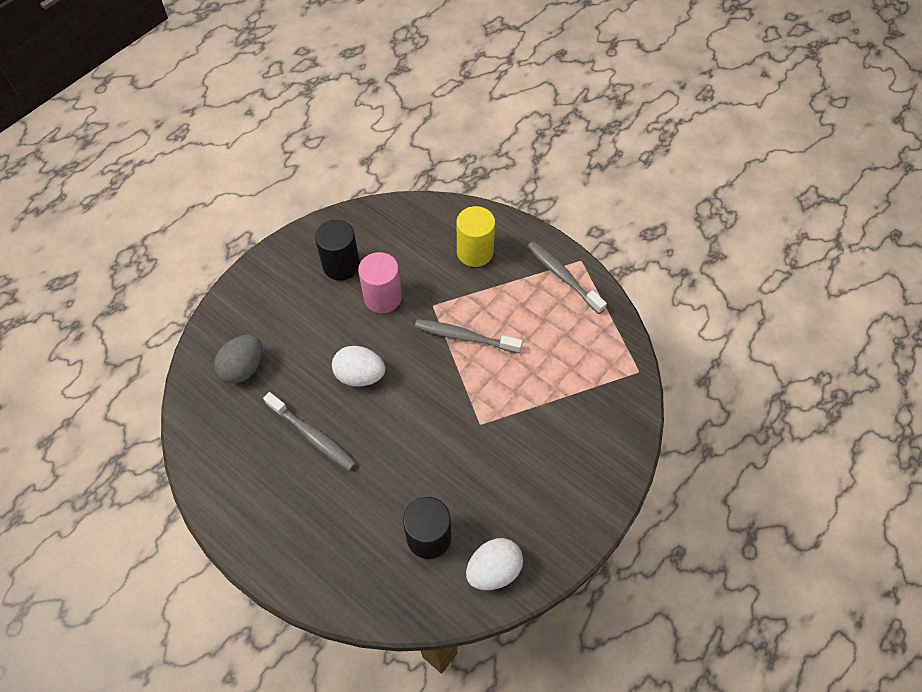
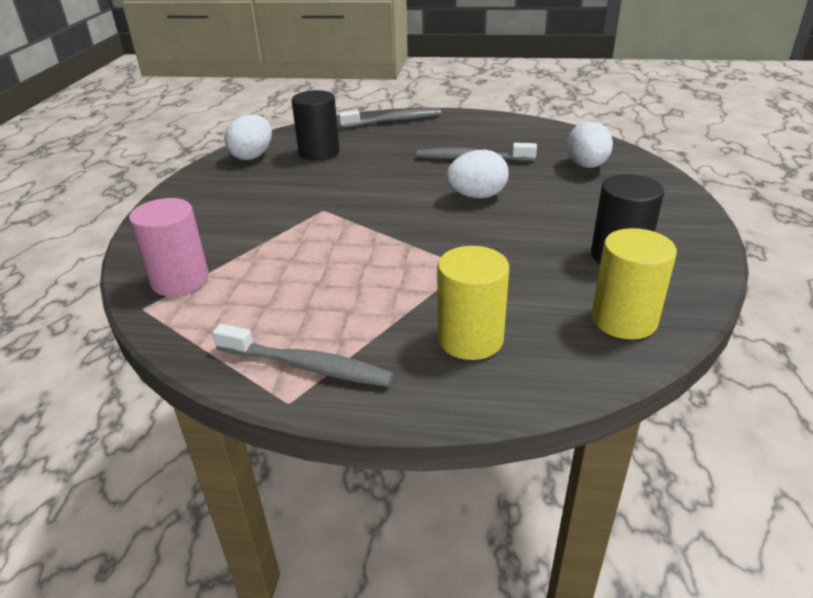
camera: 150 degrees right, 25 degrees down
grey egg [214,335,263,383] -> white egg [566,121,613,168]
pink cylinder [358,252,402,313] -> pink cylinder moved to [129,198,209,296]
grey toothbrush [415,319,523,353] -> grey toothbrush moved to [338,109,441,128]
none -> yellow cylinder [592,228,677,339]

